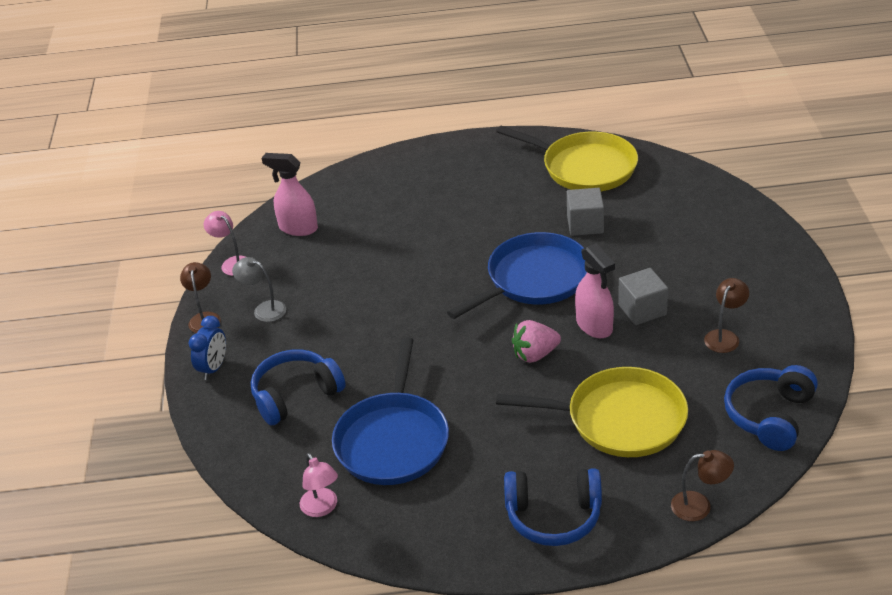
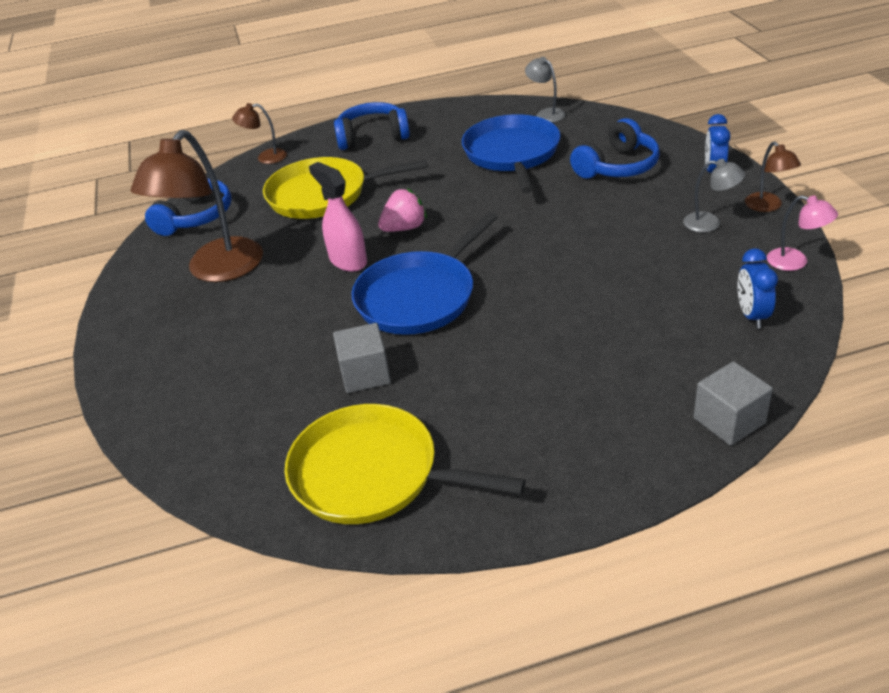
camera: 170 degrees right, 0 degrees up
pink spray bottle [262,153,318,236] -> blue clock [738,248,778,328]
pink lamp [300,453,338,517] -> grey lamp [525,57,566,122]
grey cube [618,268,668,325] -> grey cube moved to [694,362,773,446]
brown lamp [704,278,749,353] -> brown lamp [131,130,263,282], size x2.15

